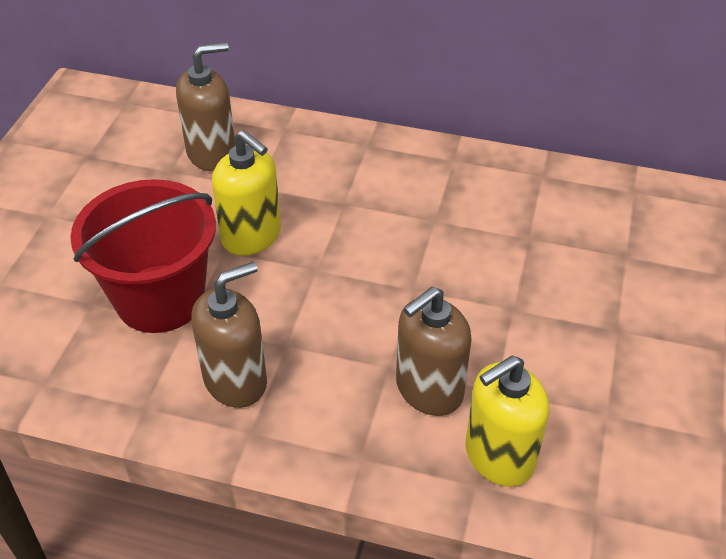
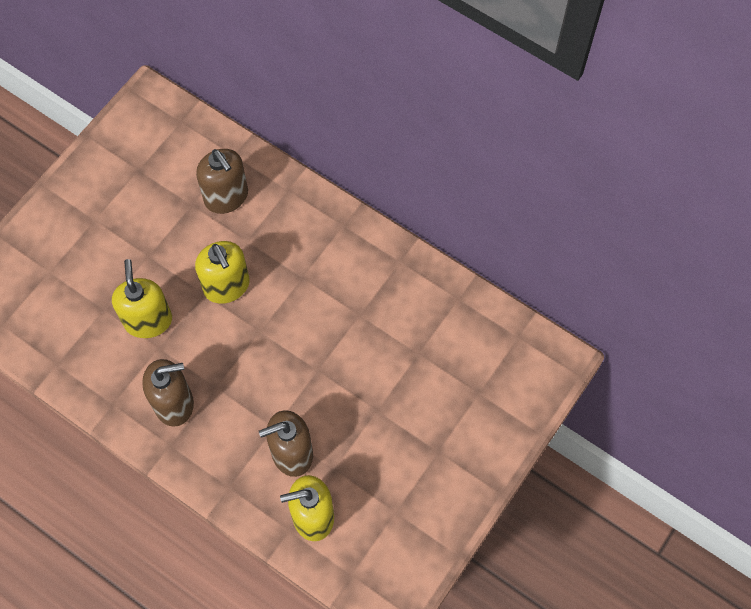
camera: 20 degrees right, 20 degrees up
red bucket [70,179,216,333] -> yellow soap dispenser [112,259,172,338]
brown soap dispenser [176,42,236,171] -> brown soap dispenser turned 60 degrees clockwise [196,149,248,214]

